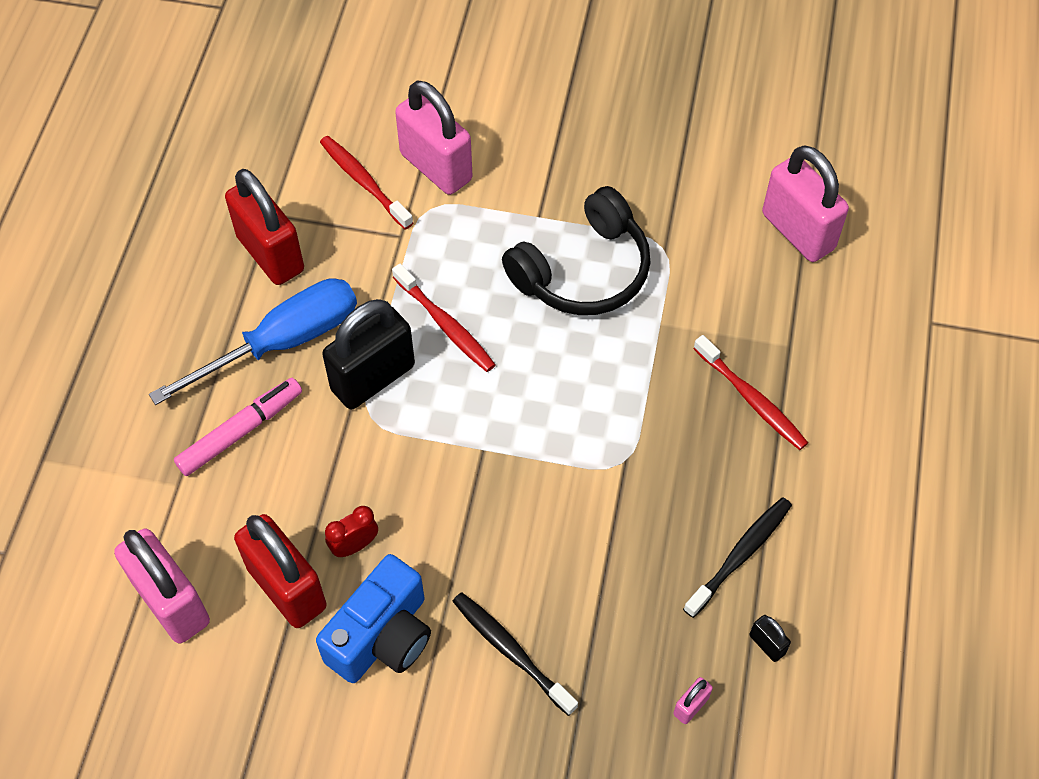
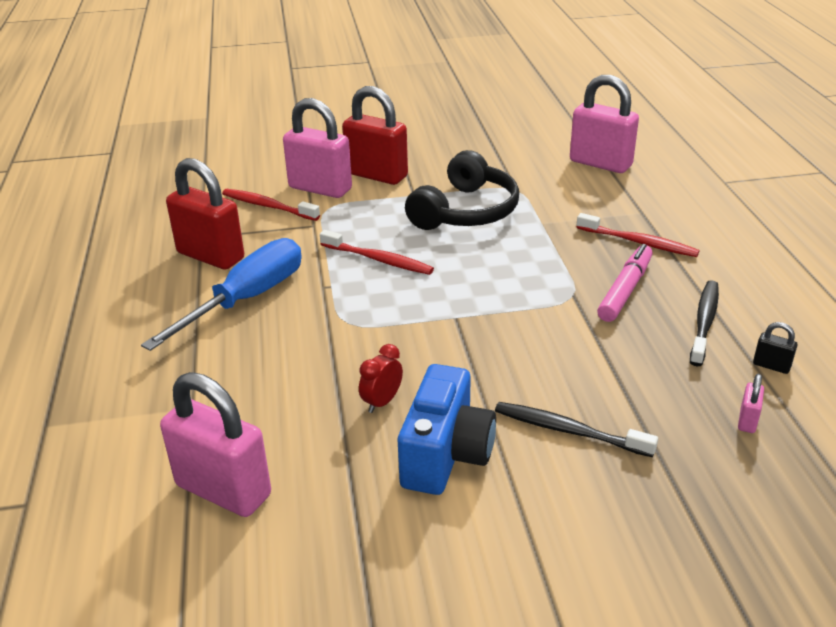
camera: 20 degrees left, 25 degrees down
pink marker [174,378,302,476] -> pink marker moved to [597,244,653,322]
red padlock [234,514,327,628] -> red padlock moved to [342,86,408,185]
black padlock [322,299,415,409] -> none

